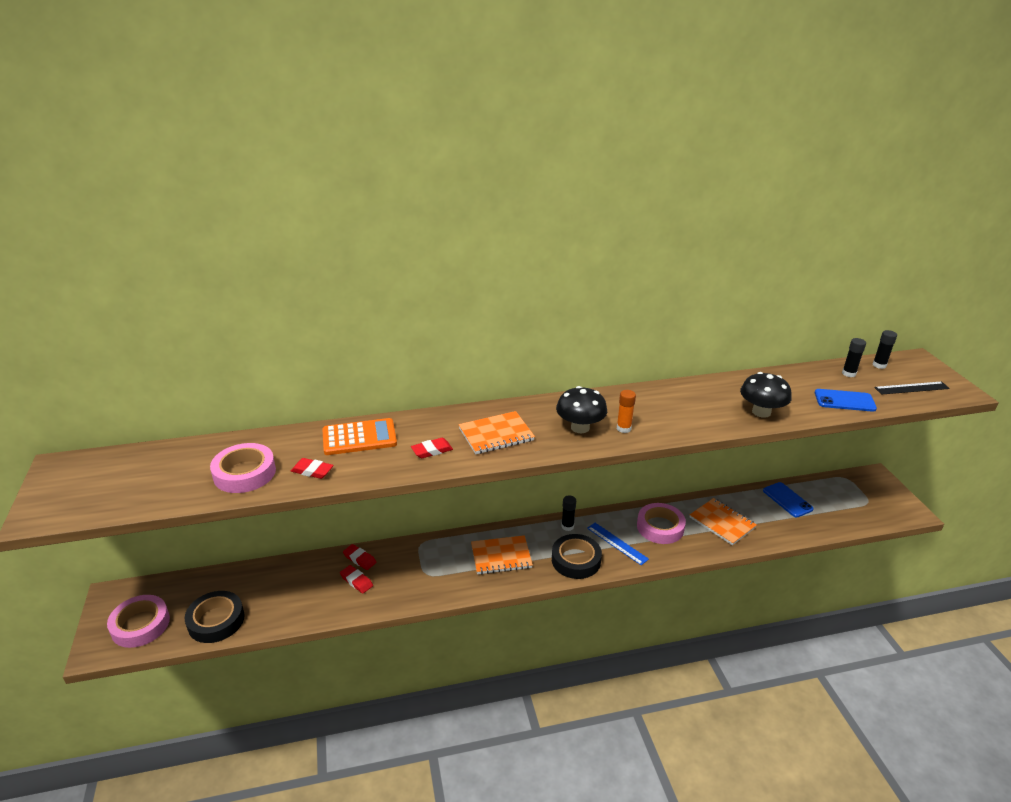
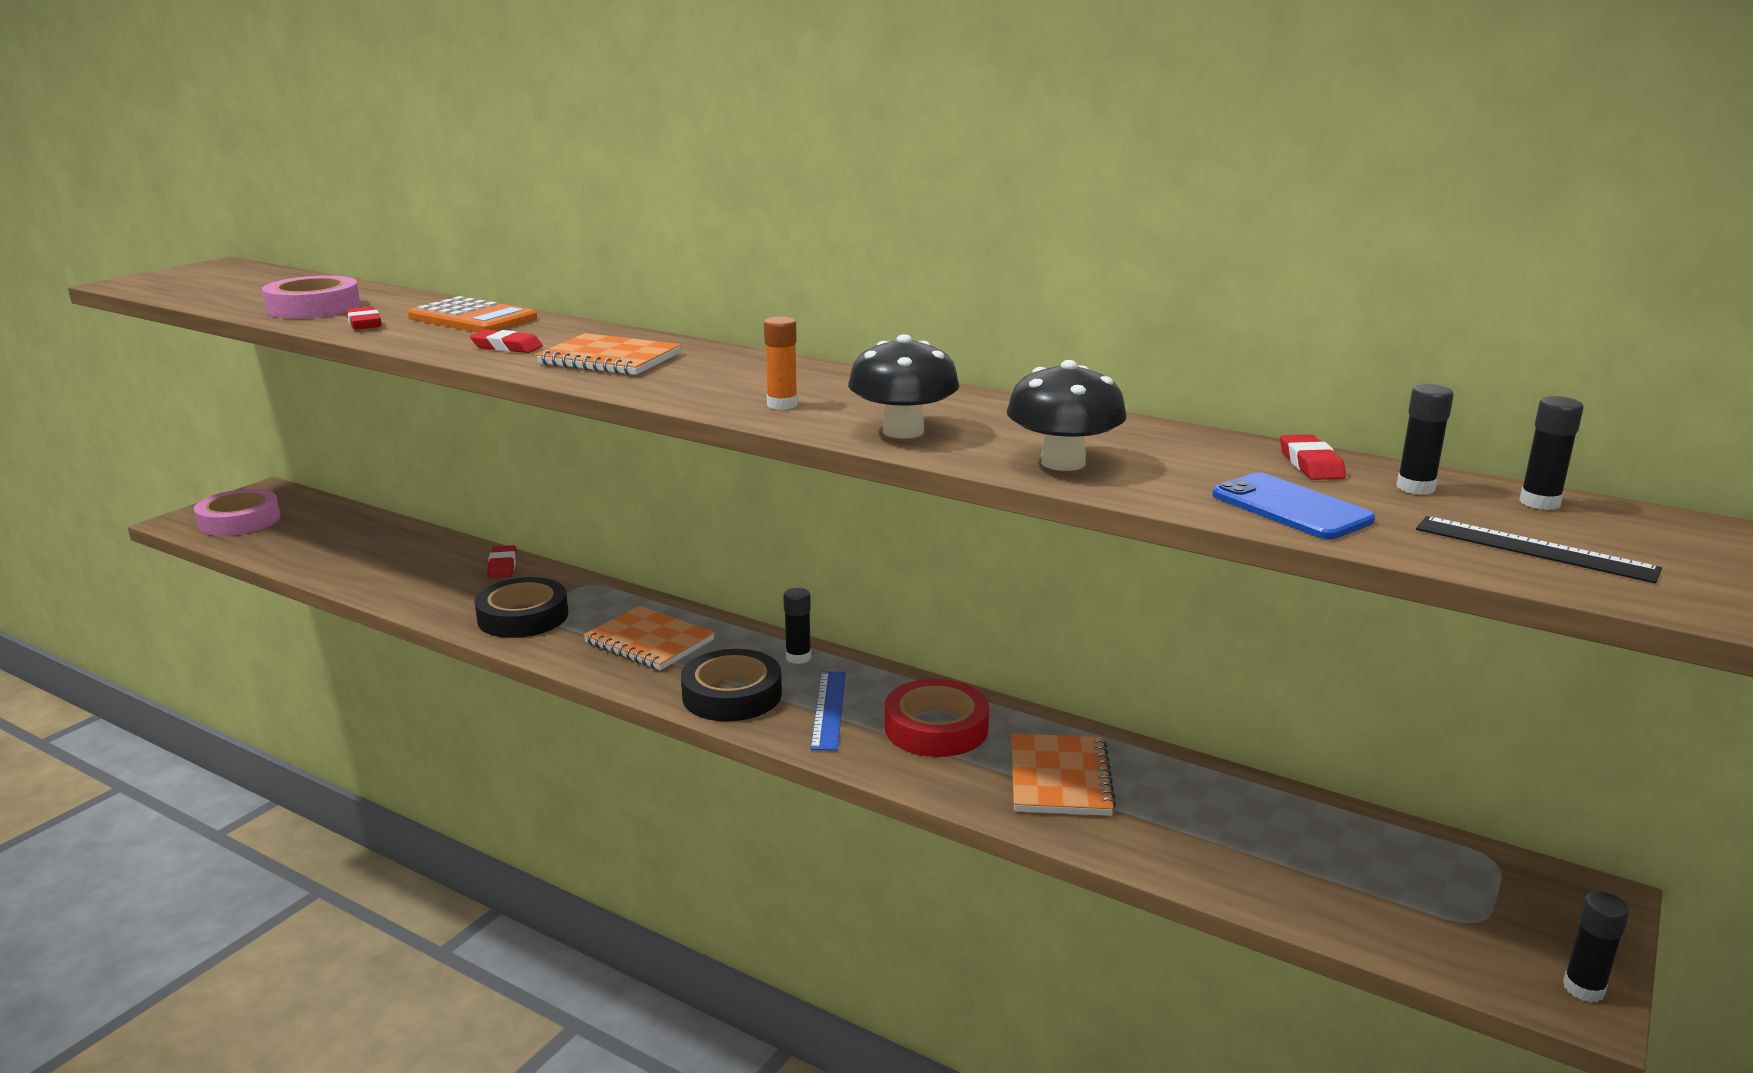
camera: 45 degrees right, 10 degrees down
black tape [185,591,244,643] -> black tape moved to [475,577,568,638]
red eraser [340,565,373,594] -> red eraser moved to [1280,434,1346,480]
black mushroom [556,386,607,433] -> black mushroom moved to [848,334,959,439]
pink tape [637,503,686,544] -> red tape [885,679,989,757]
blue phone [763,482,814,517] -> none
none -> black glue stick [1563,891,1630,1003]

